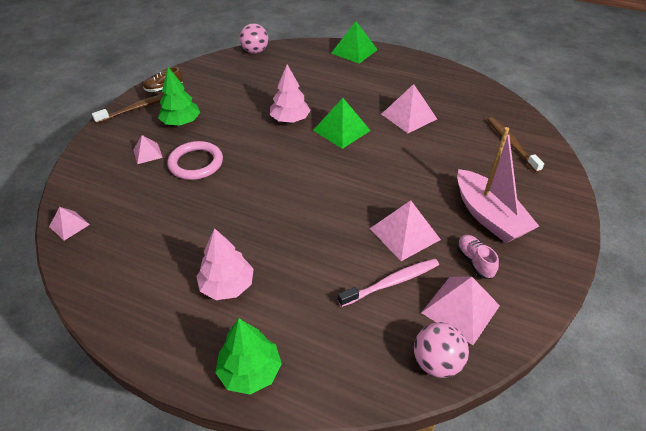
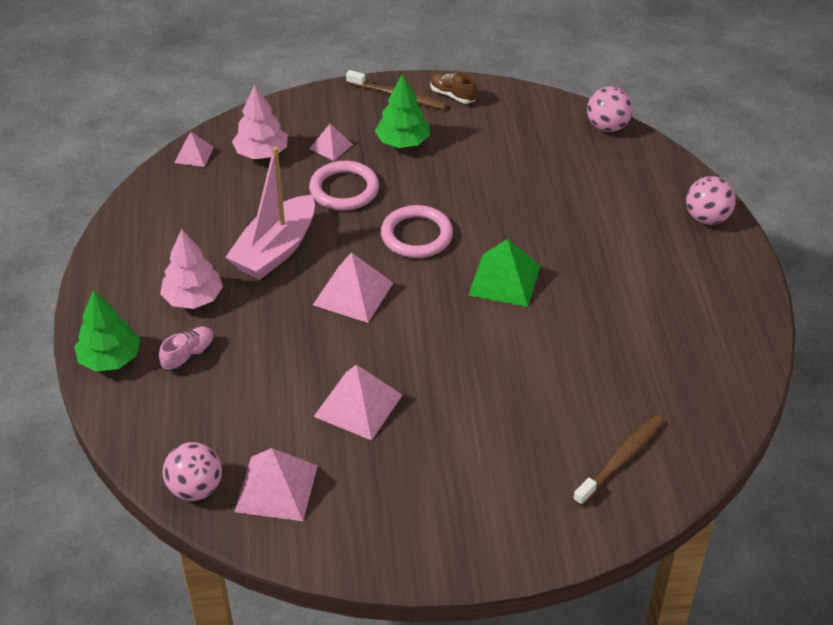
camera: 60 degrees right, 0 degrees up
pink tree [270,64,311,123] -> pink tree moved to [232,84,288,159]
green pyramid [331,21,378,64] -> pink ball [686,176,736,225]
pink toothbrush [338,258,439,307] -> none
pink pyramid [381,84,437,133] -> pink pyramid moved to [313,252,393,323]
pink boat [457,127,539,243] -> pink boat moved to [225,147,315,280]
pink shoe [457,235,499,279] -> pink shoe moved to [159,327,215,372]
none -> pink ring [381,205,453,258]

